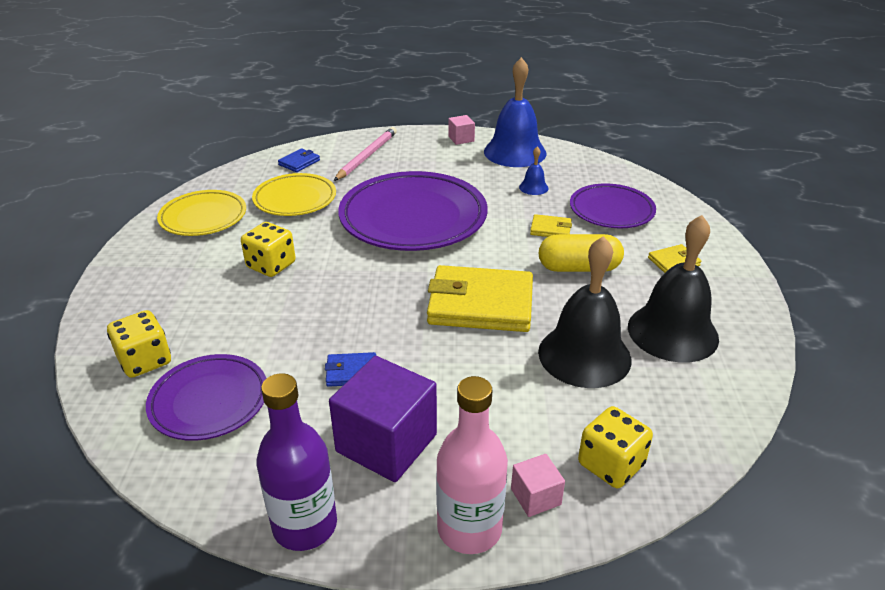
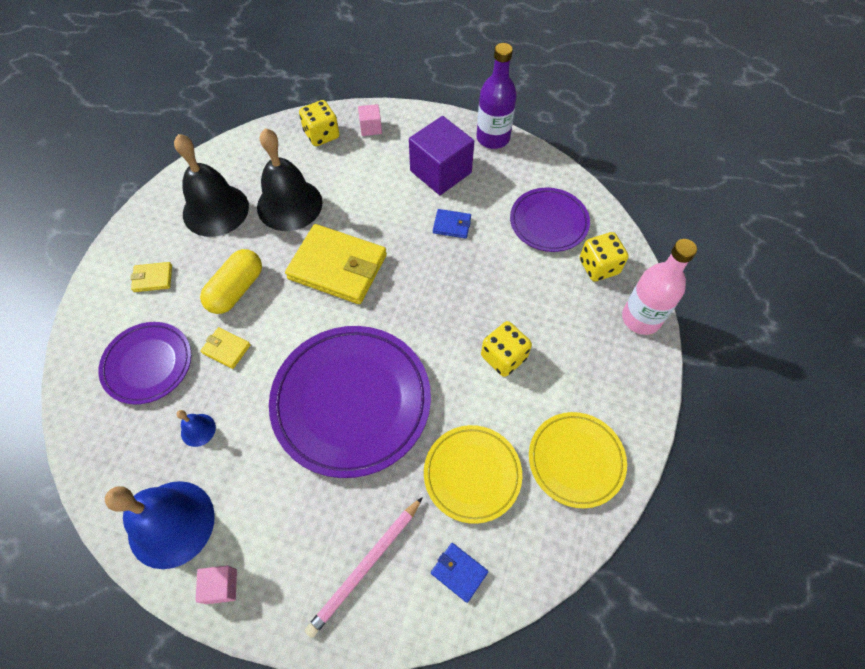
camera: 165 degrees left, 25 degrees up
blue wallet [278,149,320,172] -> blue wallet turned 75 degrees clockwise [431,543,488,603]
pink bottle [436,376,508,554] -> pink bottle moved to [622,239,697,335]
yellow capsule [539,234,624,272] -> yellow capsule turned 75 degrees counterclockwise [200,249,262,314]

